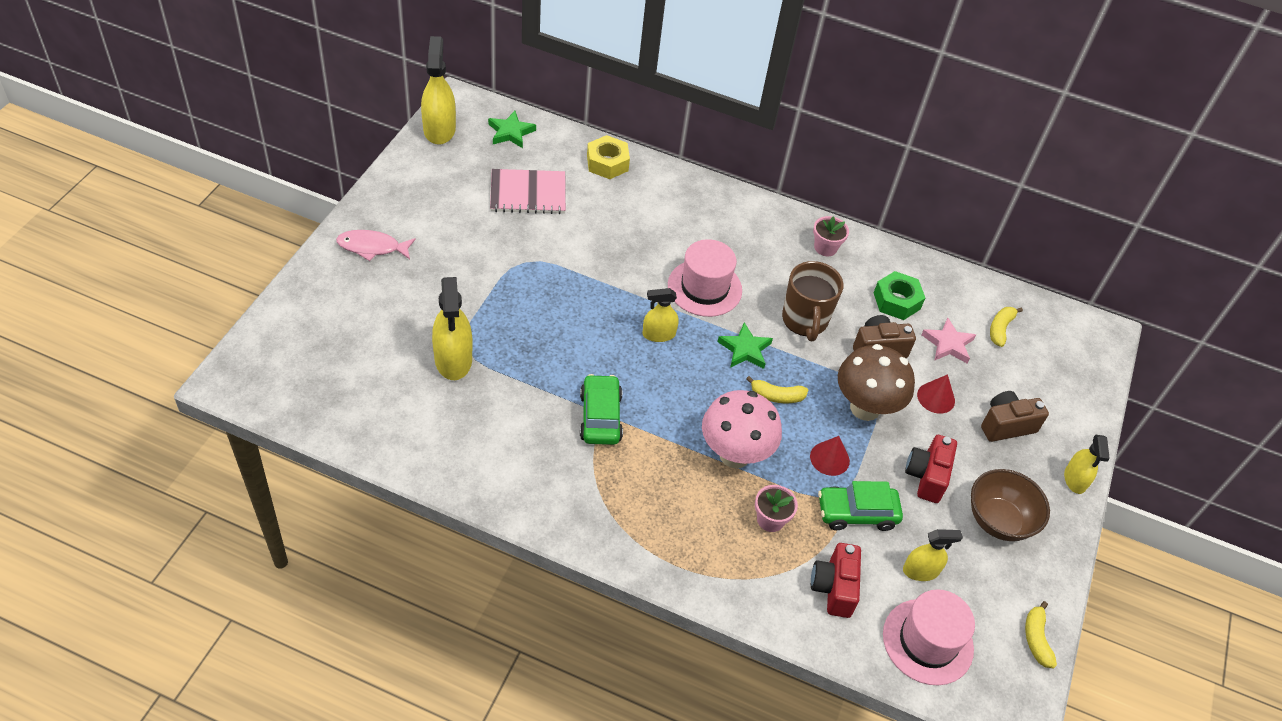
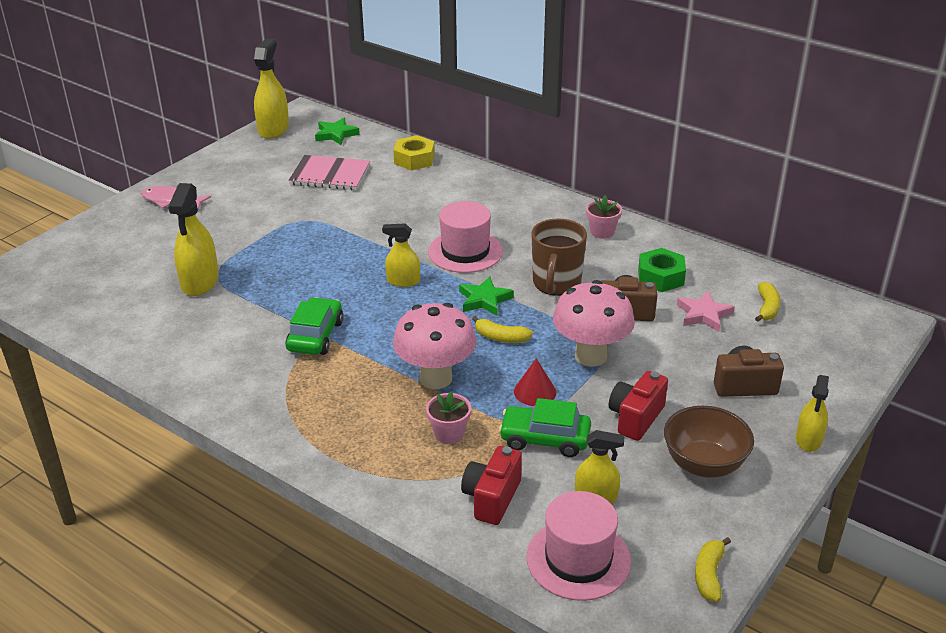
camera: 20 degrees right, 15 degrees down
brown mushroom [838,344,915,421] -> pink mushroom [553,280,635,366]
red cone [917,374,955,414] -> none
yellow banana [990,307,1023,347] -> yellow banana turned 150 degrees clockwise [755,282,780,322]

